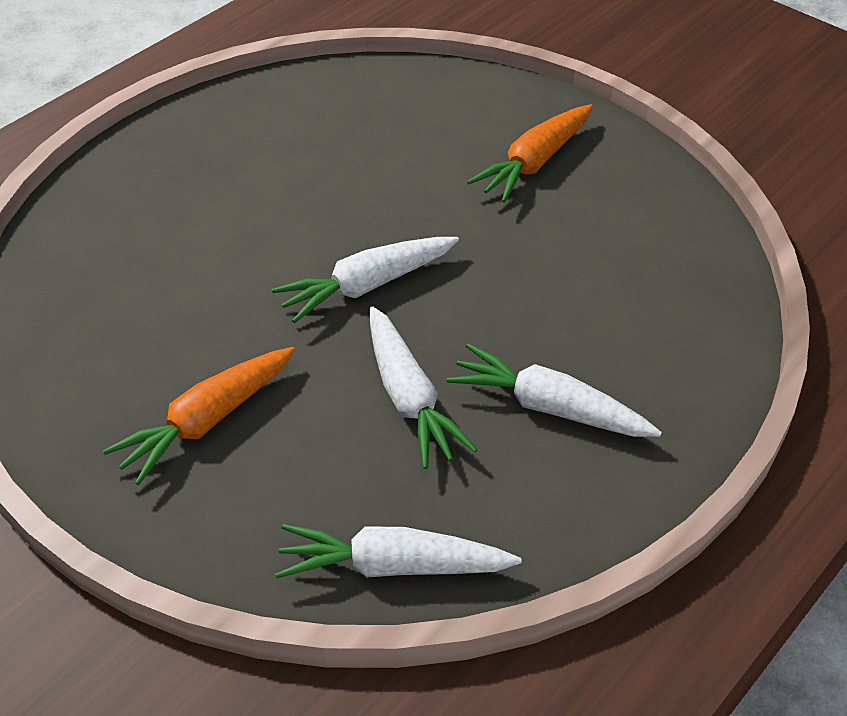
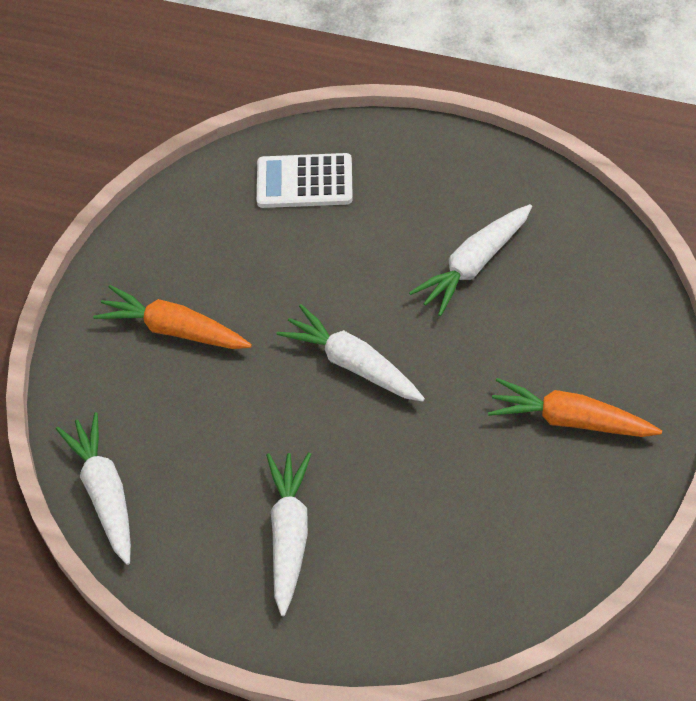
camera: 70 degrees right, 10 degrees up
white carrot [370,306,478,469] -> white carrot moved to [409,204,532,316]
none -> white calculator [257,153,353,208]

